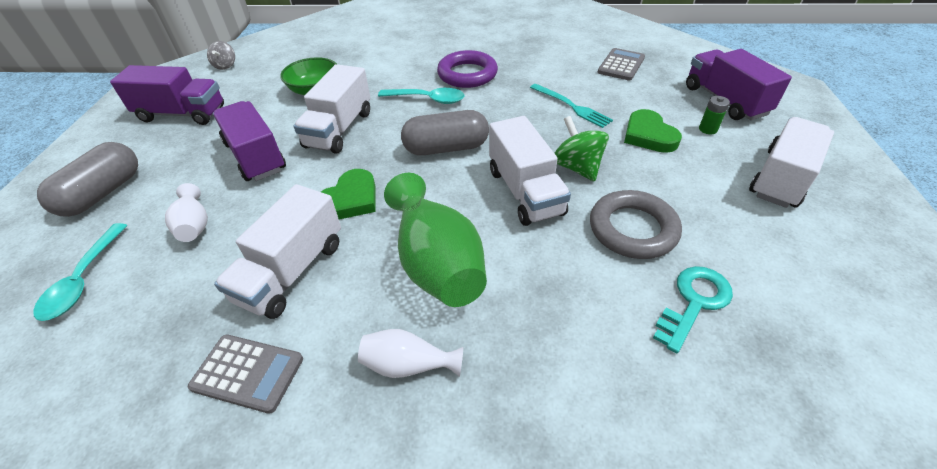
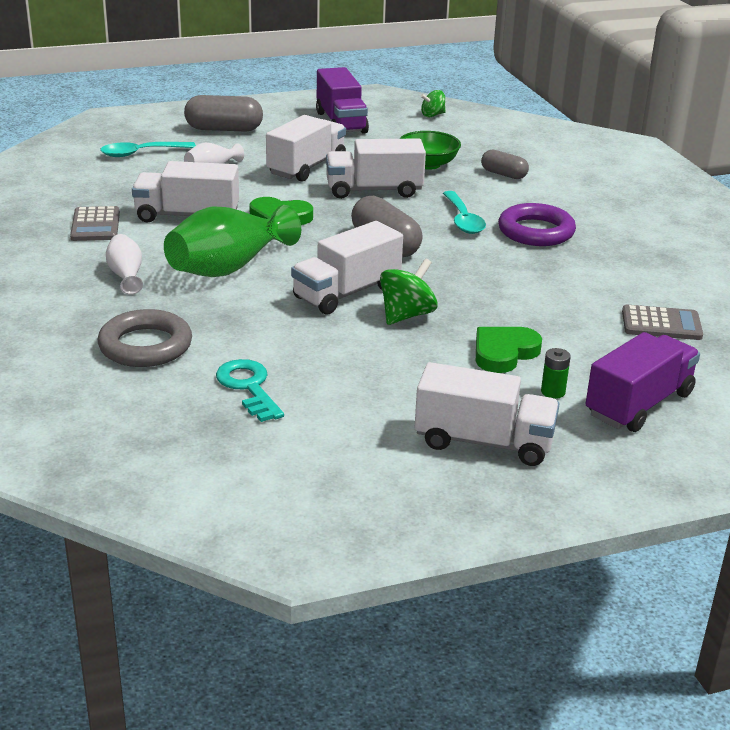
camera: 65 degrees right, 15 degrees down
grey spinning top [207,41,235,70] -> green spinning top [421,90,446,117]
purple truck [213,101,286,181] -> white truck [266,115,346,182]
turquoise fork [530,84,613,128] -> none
grey ring [590,190,682,259] -> grey ring moved to [98,309,192,367]
turquoise key [653,266,733,353] -> turquoise key turned 135 degrees counterclockwise [216,359,284,422]
none -> grey capsule [481,150,529,179]

